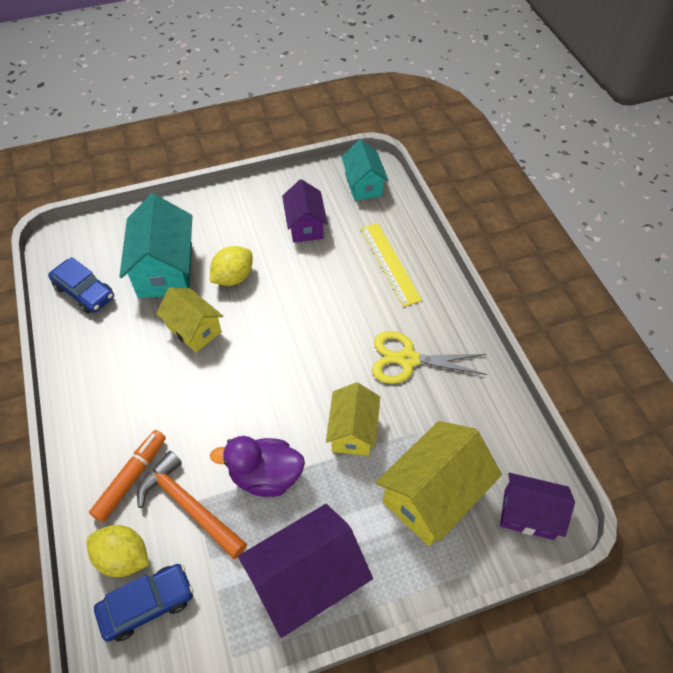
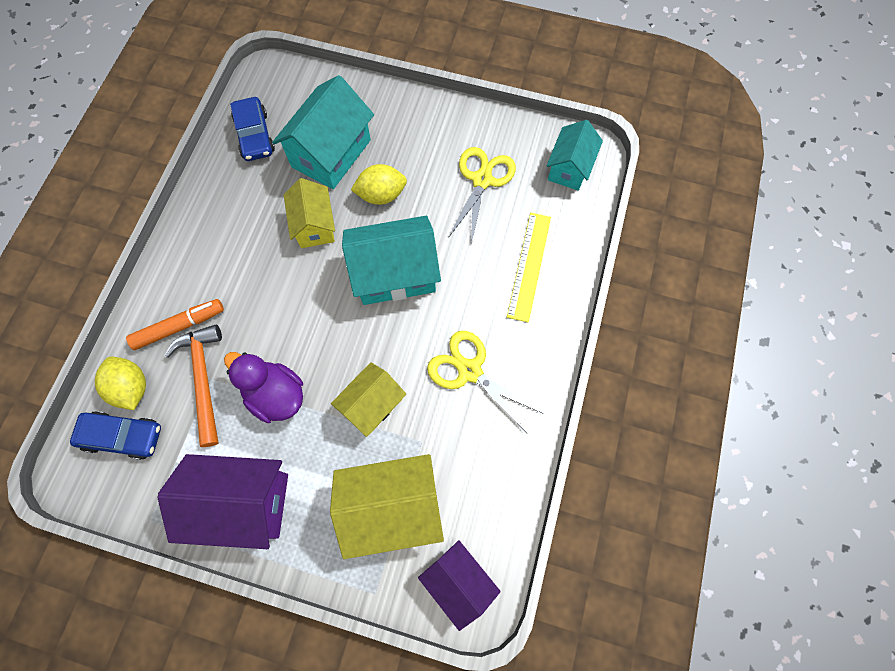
camera: 35 degrees right, 15 degrees up
purple house [282,179,328,243] -> yellow scissors [448,147,516,244]
none -> turquoise house [342,216,441,305]

